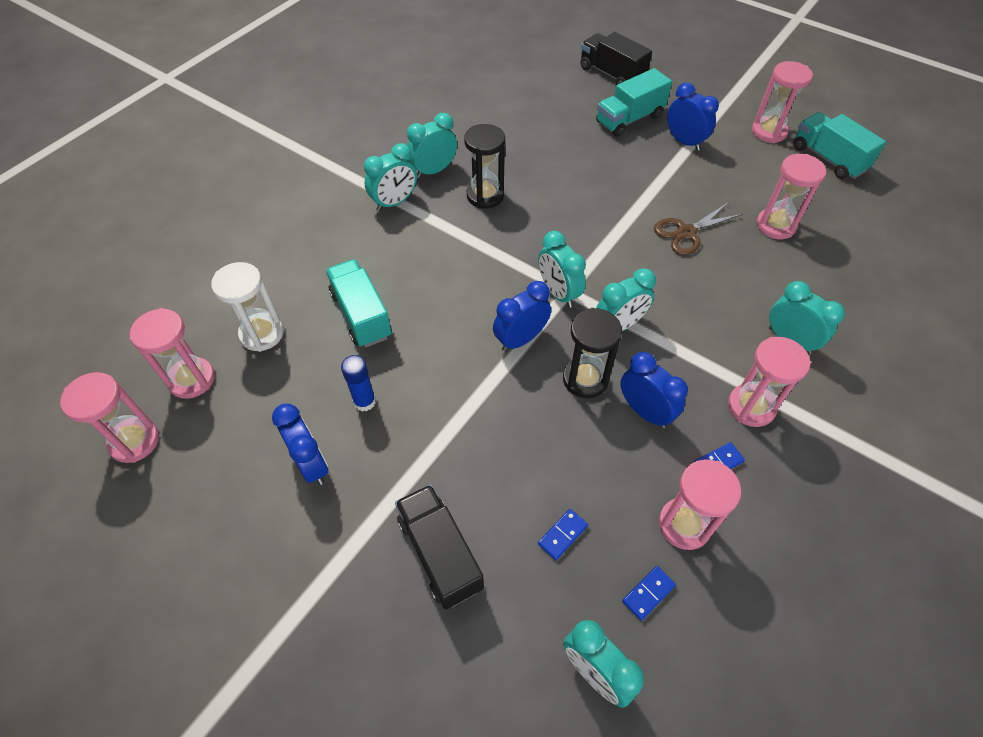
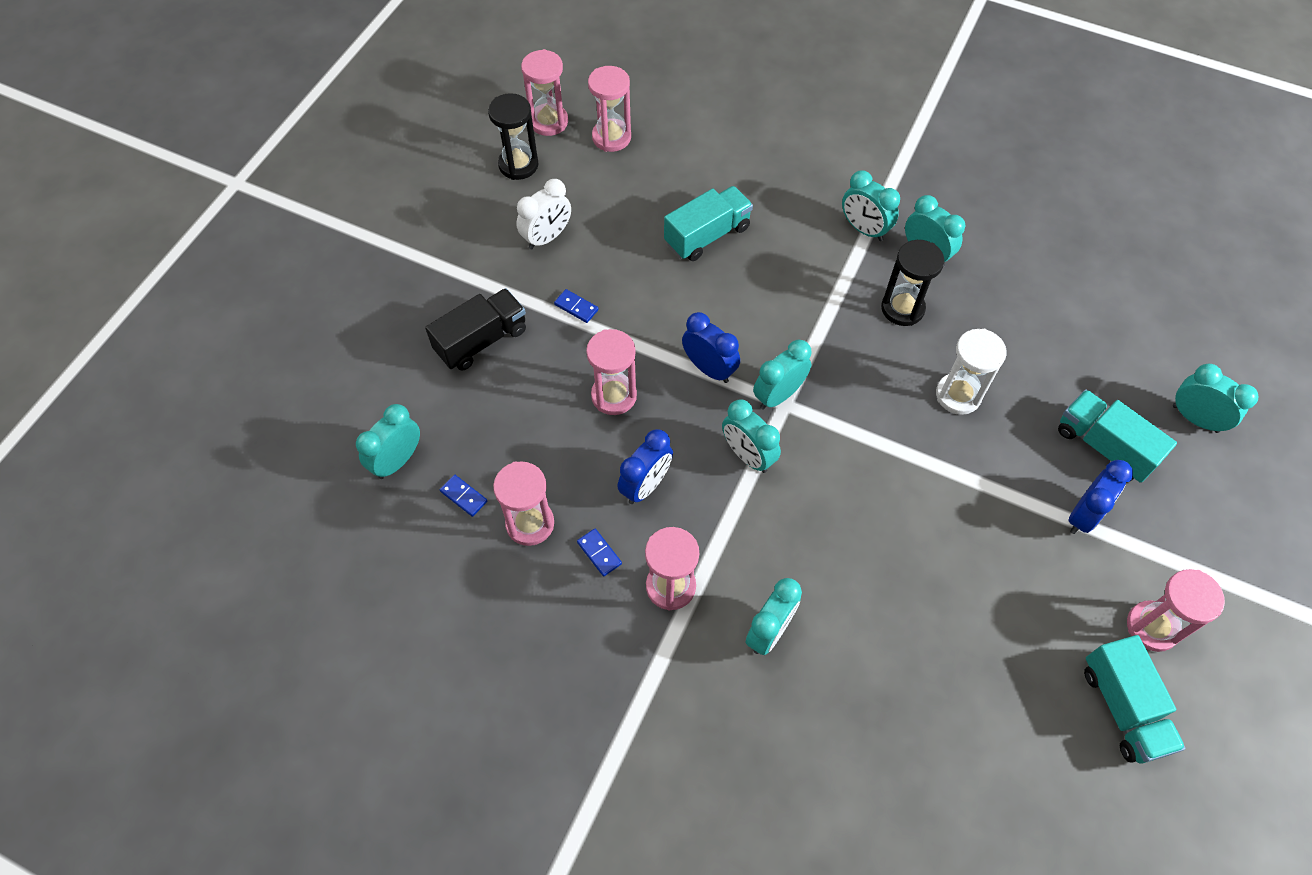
camera: 80 degrees right, 5 degrees up
white hourglass [211,262,284,352] -> white hourglass moved to [936,329,1007,415]
blue clock [272,404,329,485] -> white clock [516,179,571,249]
blue glue stick [341,355,376,412] -> none
blue domino [538,509,588,560] -> blue domino moved to [554,289,599,323]
black hourglass [563,308,622,398] -> black hourglass moved to [488,93,538,180]
black truck [580,32,652,85] -> turquoise clock [1173,364,1258,433]
brown scissors [654,203,743,255] -> none
pink hourglass [757,154,826,239] -> pink hourglass moved to [586,329,637,415]
turquoise truck [793,112,886,179] -> turquoise truck turned 120 degrees clockwise [1084,635,1185,763]

